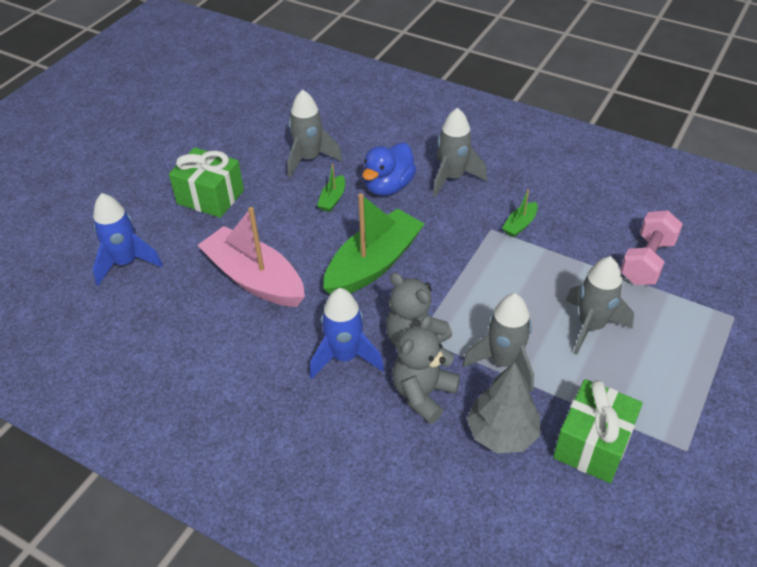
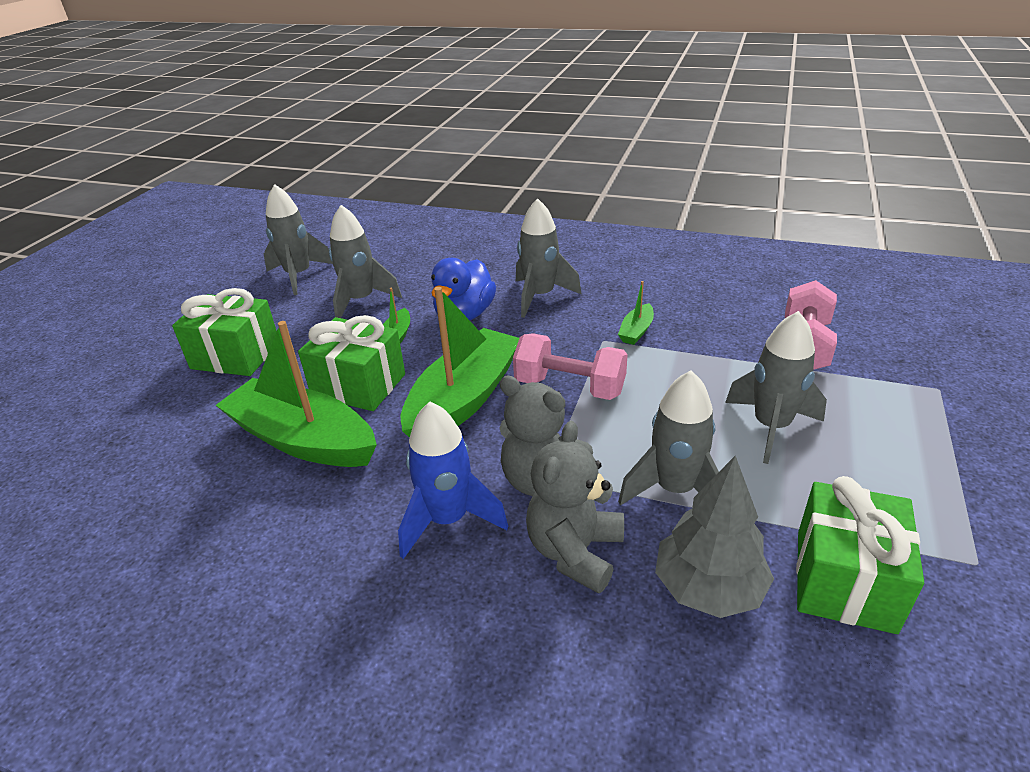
camera: 10 degrees left, 10 degrees down
blue rocket [93,193,163,286] -> none
pink boat [197,207,305,307] -> green boat [215,321,377,467]
none -> grey rocket [264,184,333,295]
none -> green gift [298,315,405,411]
none -> pink dumbbell [513,333,628,400]

